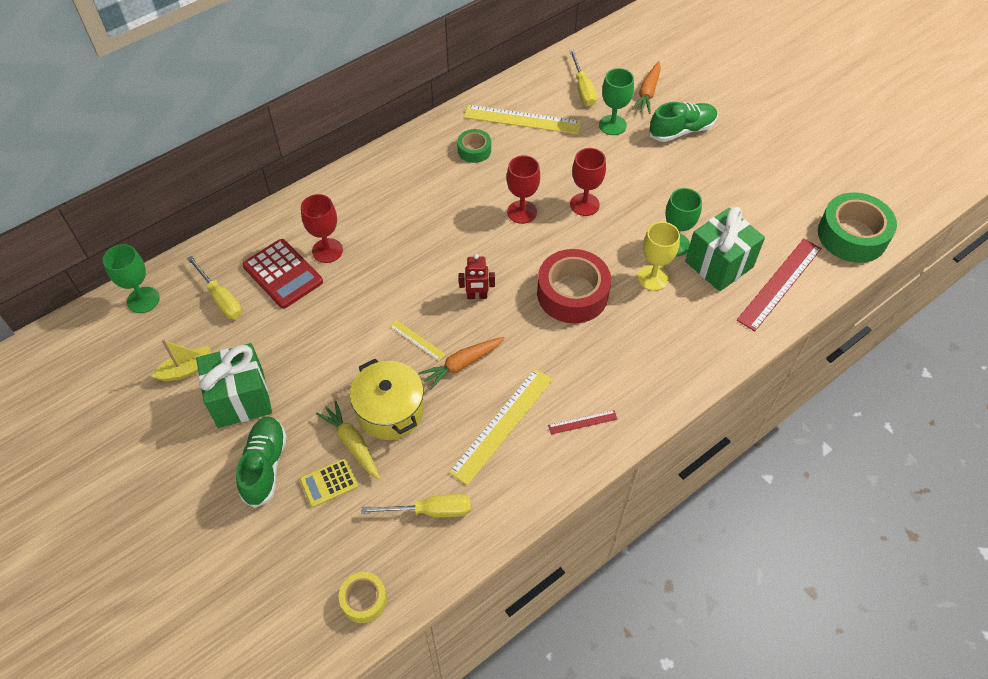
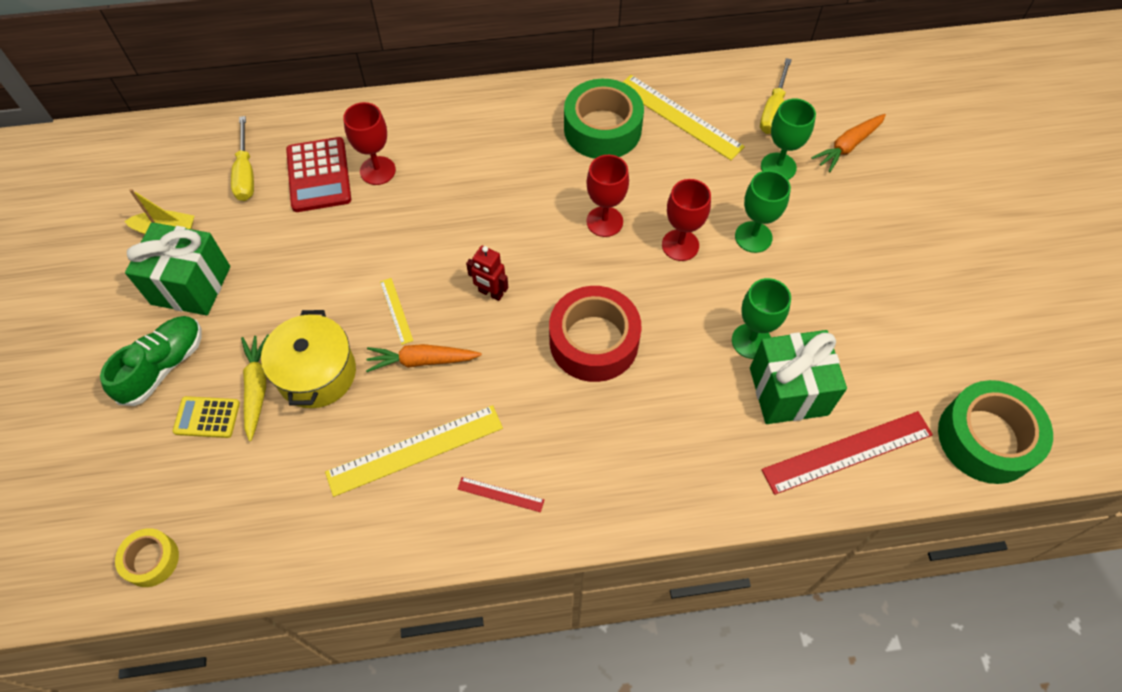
camera: 30 degrees right, 5 degrees up
green goblet [103,244,160,313] -> green goblet moved to [735,170,791,253]
yellow screwdriver [362,494,471,517] -> none
green tape [457,129,491,163] -> green tape [564,79,644,159], size x1.90
yellow goblet [637,222,680,291] -> none
green shoe [649,102,718,142] -> none

